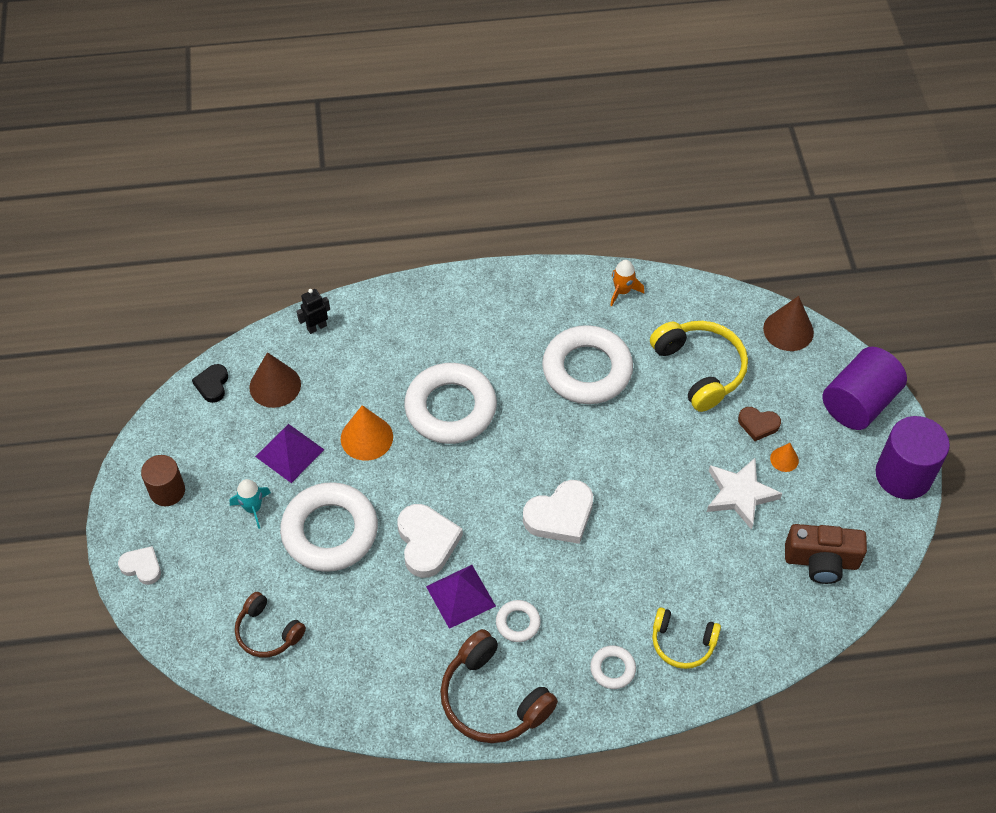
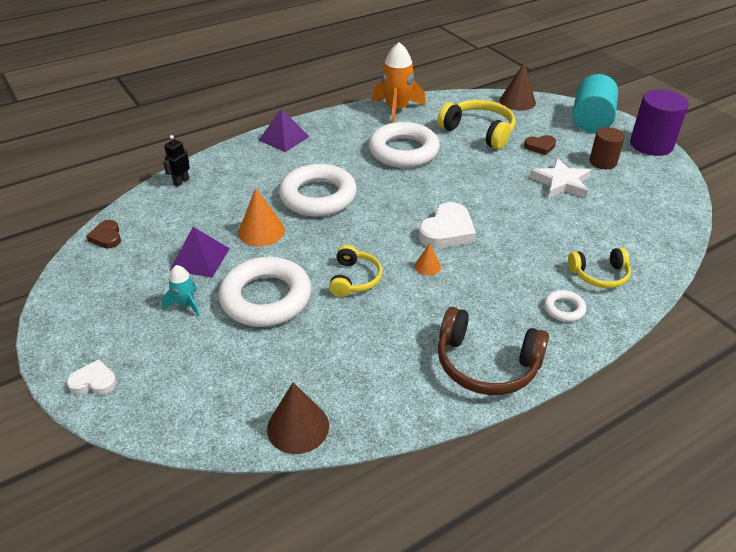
camera: 25 degrees left, 15 degrees down
brown cylinder [141,455,185,506] -> brown cylinder moved to [589,127,625,169]
black heart [192,364,228,403] -> brown heart [87,220,121,249]
brown headphones [235,592,306,657] -> none
brown cone [249,352,301,408] -> brown cone moved to [267,382,329,454]
white heart [397,504,463,578] -> yellow headphones [329,245,382,297]
purple pyramid [426,565,496,629] -> purple pyramid moved to [259,109,309,152]
white ring [496,600,541,642] -> none
orange rocket [610,260,644,306] -> orange rocket [372,42,426,123], size x1.90
orange cone [770,443,799,472] -> orange cone moved to [415,243,441,276]
brown camera [785,524,867,584] -> none
purple cylinder [822,347,907,430] -> turquoise cylinder [572,74,618,133]

